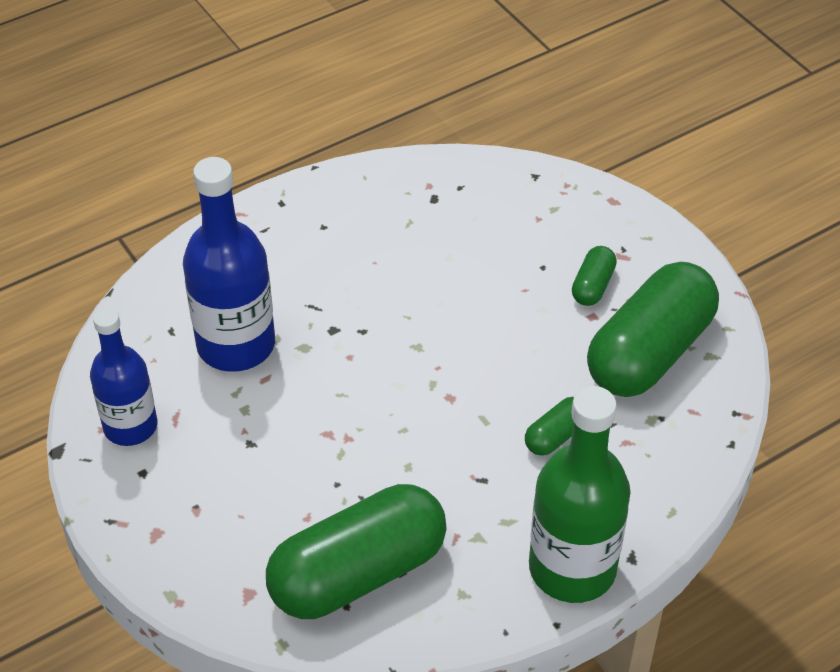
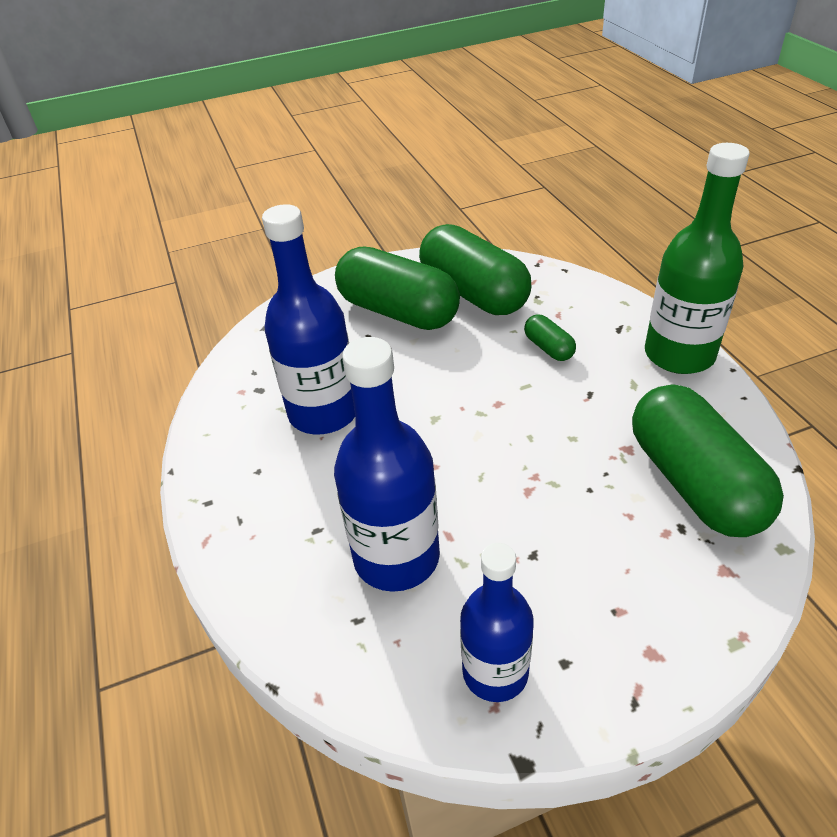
camera: 75 degrees left, 5 degrees down
green capsule [572,246,617,306] -> green capsule [335,247,460,330], size x2.29
none -> blue bottle [262,204,355,434]

